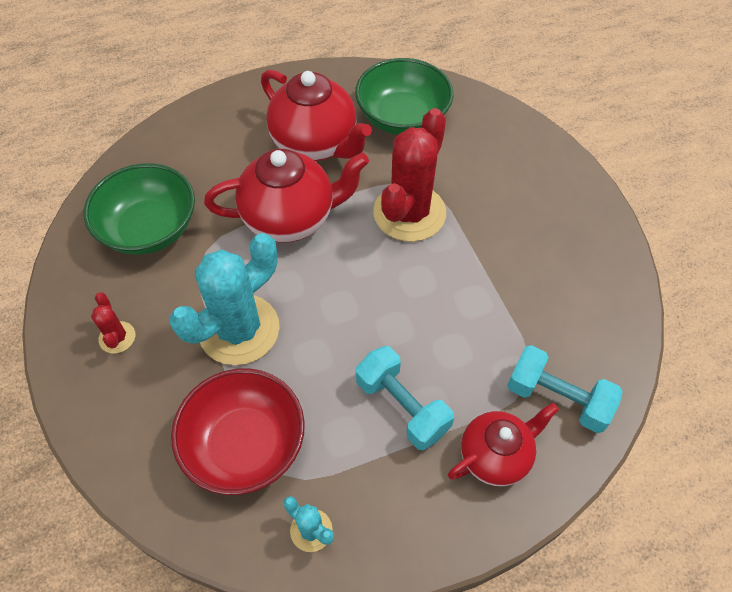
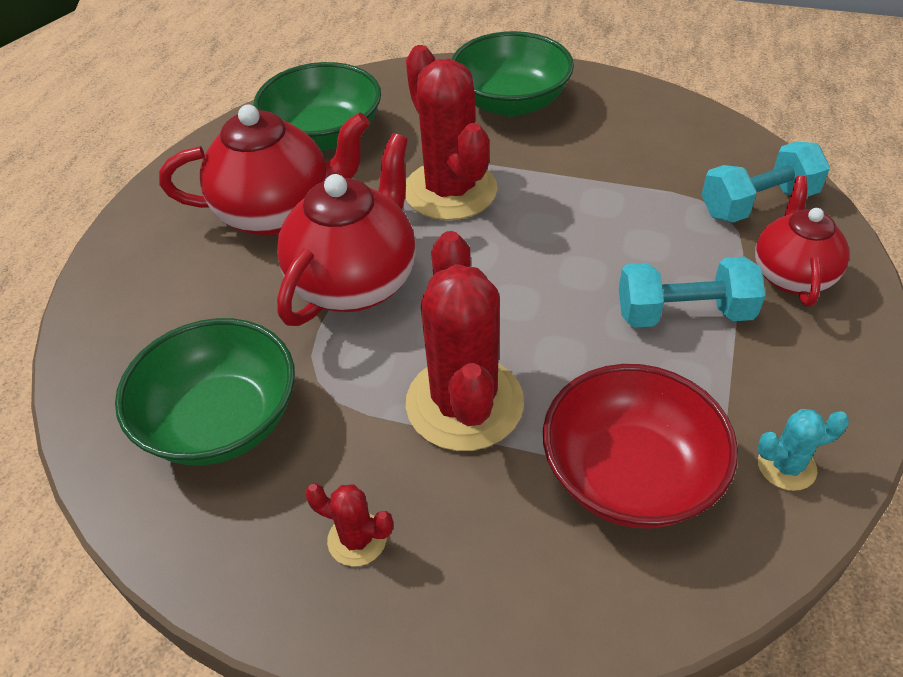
camera: 50 degrees left, 10 degrees down
turquoise cactus [170,233,279,365] -> red cactus [406,231,524,451]
none -> green bowl [452,31,574,117]

